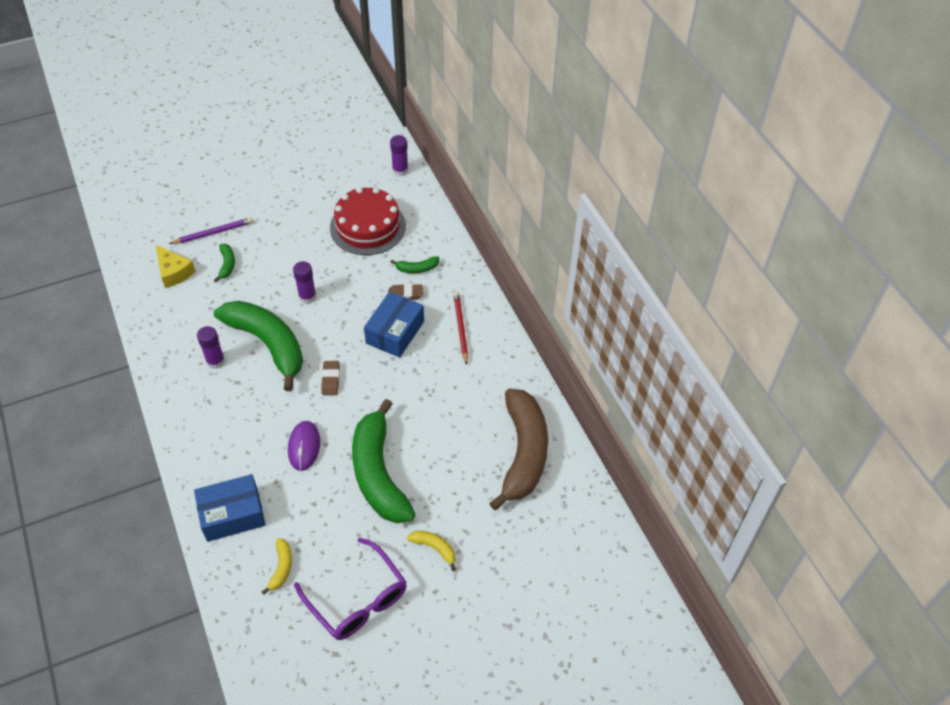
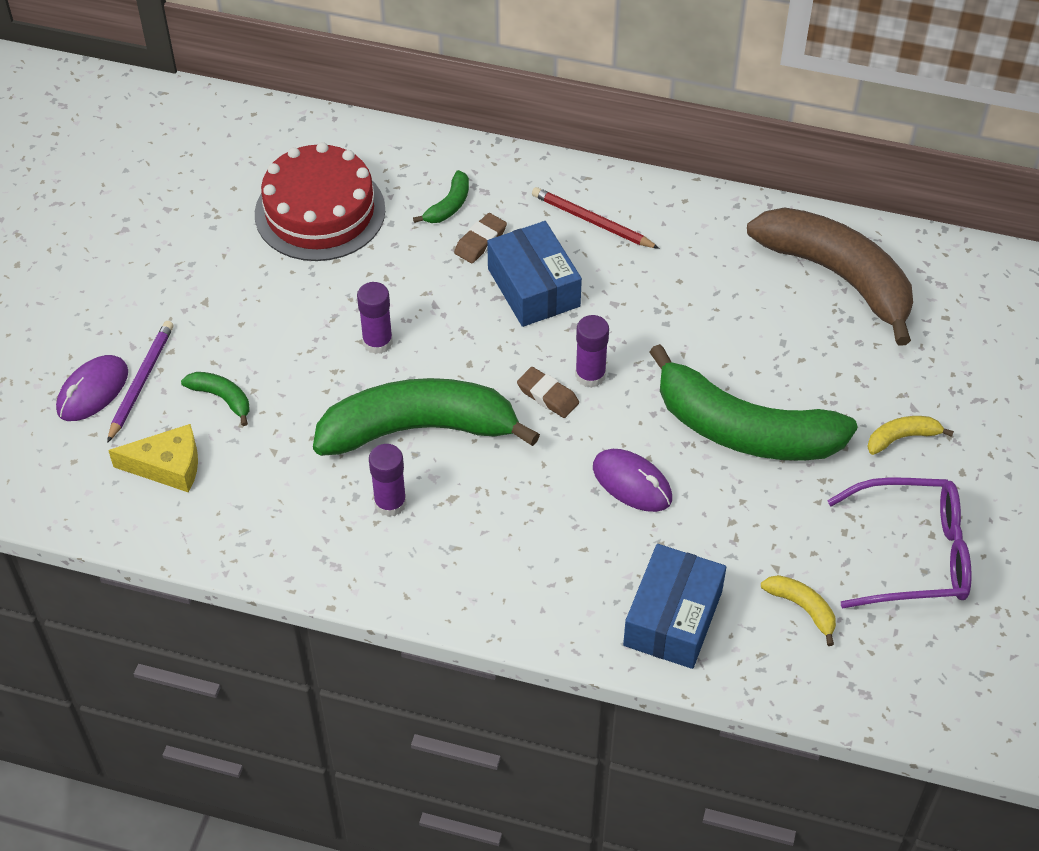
camera: 50 degrees left, 0 degrees up
purple glue stick [390,135,408,176] -> purple glue stick moved to [575,315,609,388]
none -> purple mouse [56,355,128,421]

